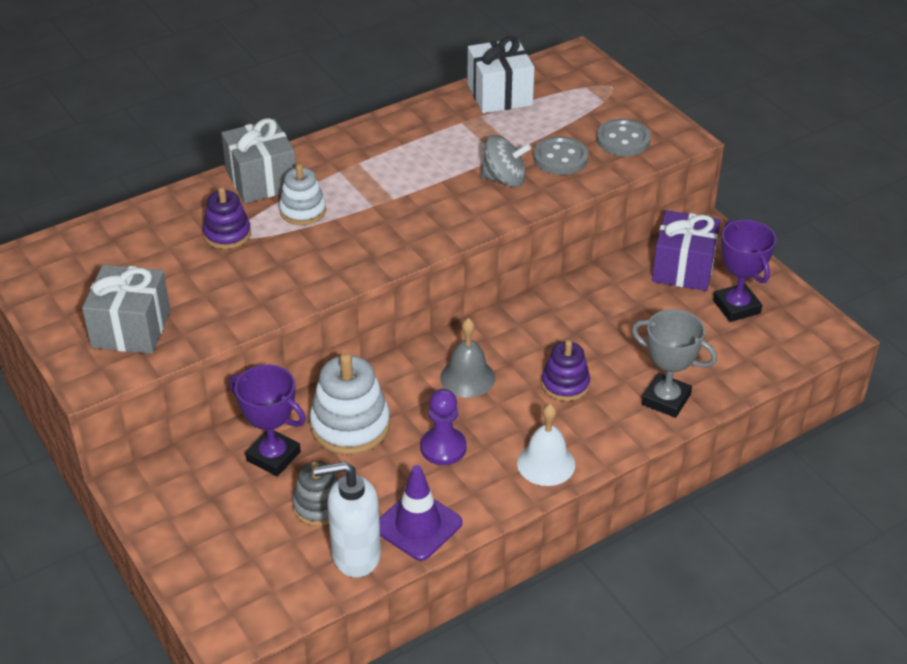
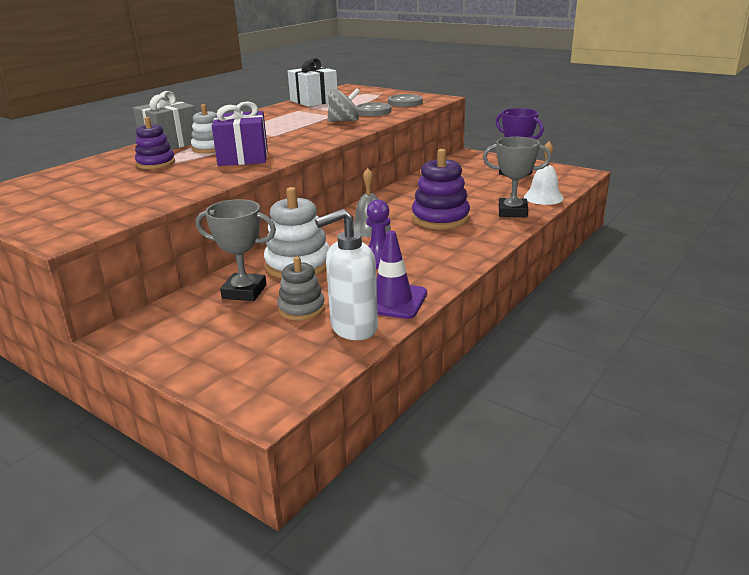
camera: 20 degrees left, 15 degrees down
grey gift [82,265,170,354] -> none
purple trophy [229,364,306,476] -> grey trophy [196,199,276,301]
white bell [517,404,575,486] -> white bell moved to [524,141,564,205]
purple stacking toy [542,340,590,401] -> purple stacking toy [412,149,470,229], size x1.60
purple gift [652,210,720,291] -> purple gift moved to [212,101,268,166]

